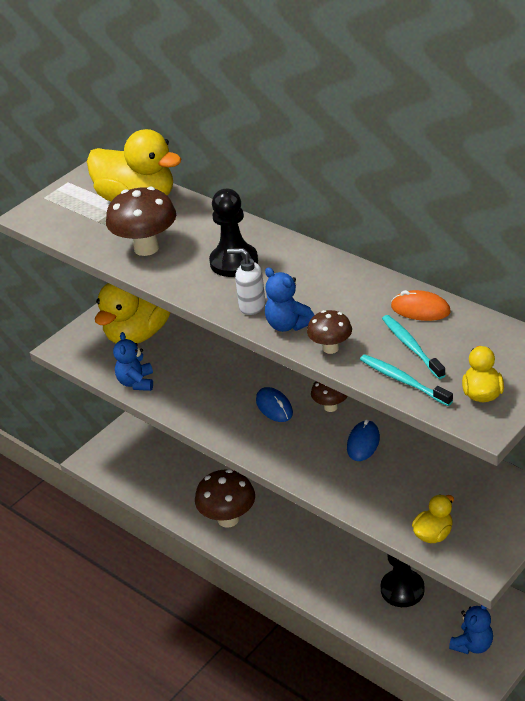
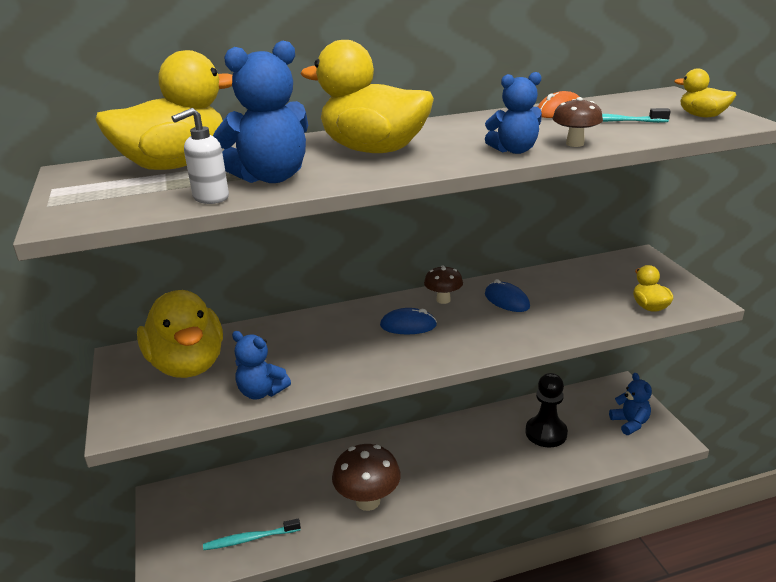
camera: 60 degrees left, 10 degrees down
brown mushroom [106,187,176,256] -> blue teddy bear [213,40,308,183]
black pawn [209,189,258,277] -> yellow duck [300,40,434,153]
white soap dispenser [227,248,265,315] -> white soap dispenser moved to [171,108,229,204]
turquoise toothbrush [360,354,453,406] -> turquoise toothbrush moved to [203,519,301,550]

